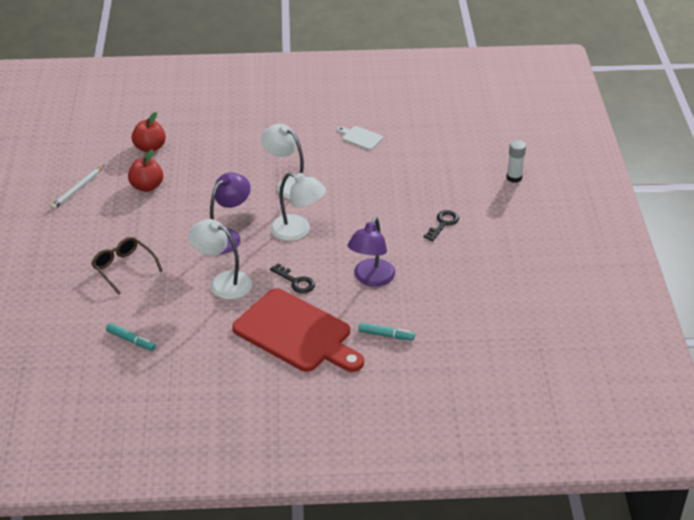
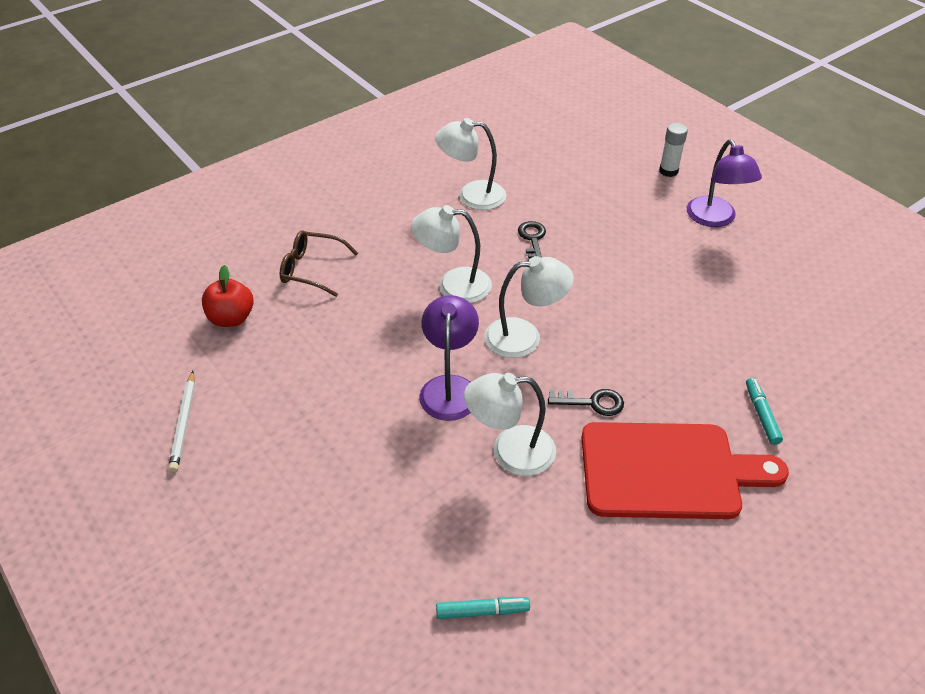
camera: 35 degrees left, 5 degrees up
brown glasses [91,237,163,295] -> brown glasses moved to [280,230,358,297]
red apple [128,149,163,192] -> none
white cutting board [337,126,383,150] -> white lamp [435,118,506,210]
purple lamp [347,217,395,287] -> purple lamp moved to [687,140,762,227]
turquoise marker [358,323,415,341] -> turquoise marker turned 75 degrees counterclockwise [746,378,783,445]
black key [424,210,459,241] -> black key moved to [518,221,546,261]

